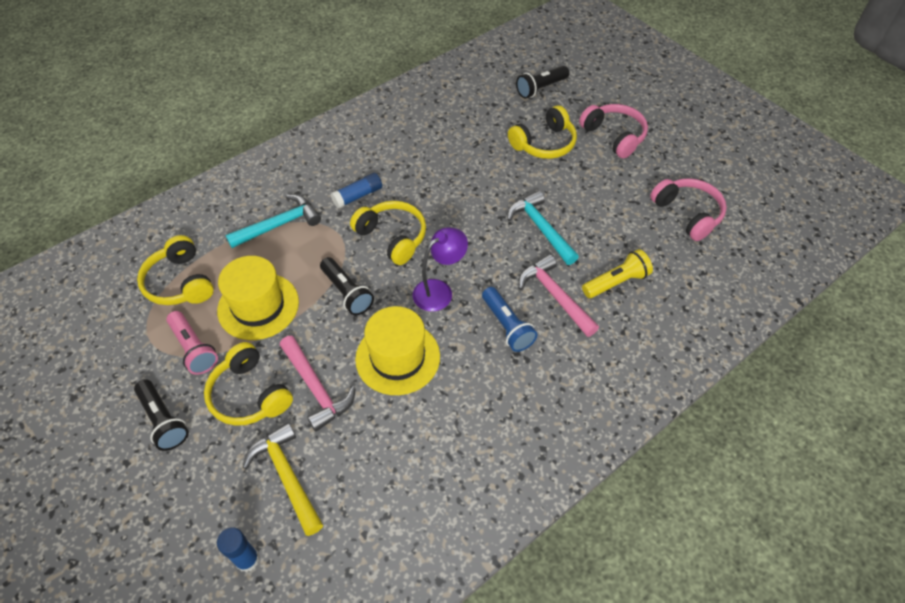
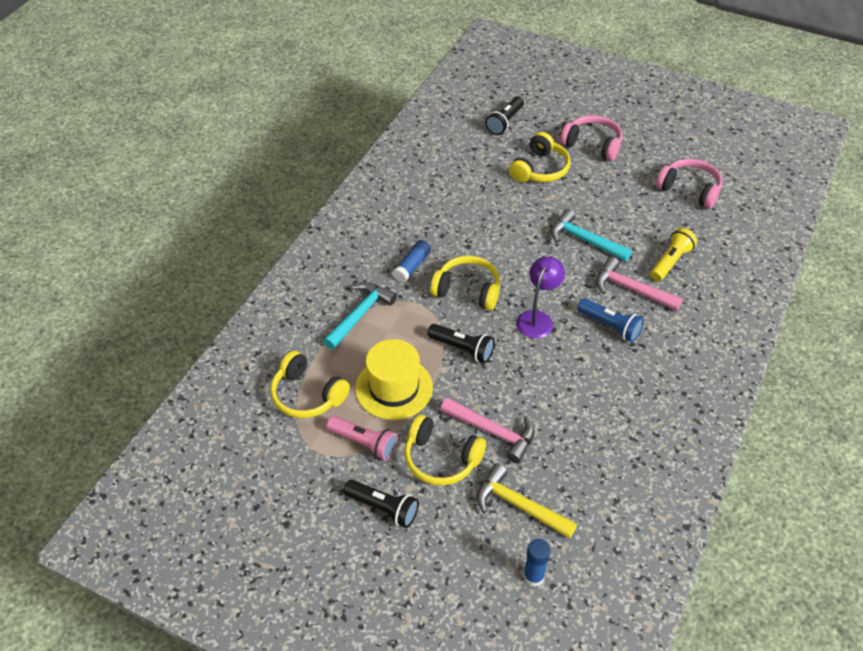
camera: 25 degrees left, 5 degrees down
yellow hat [355,306,440,395] -> none

